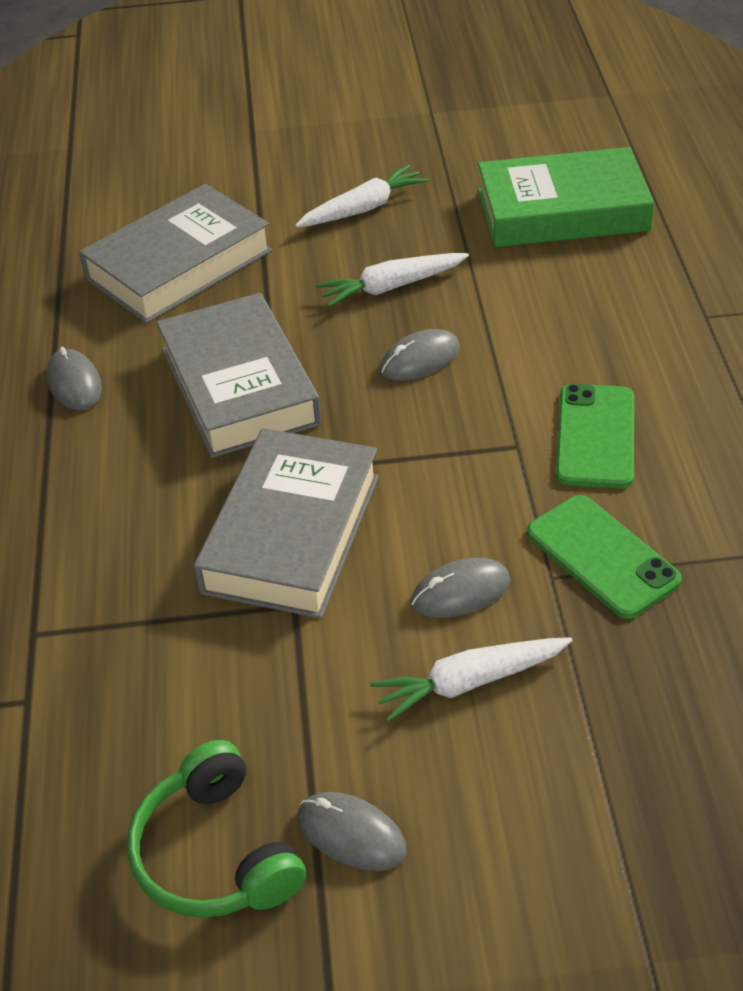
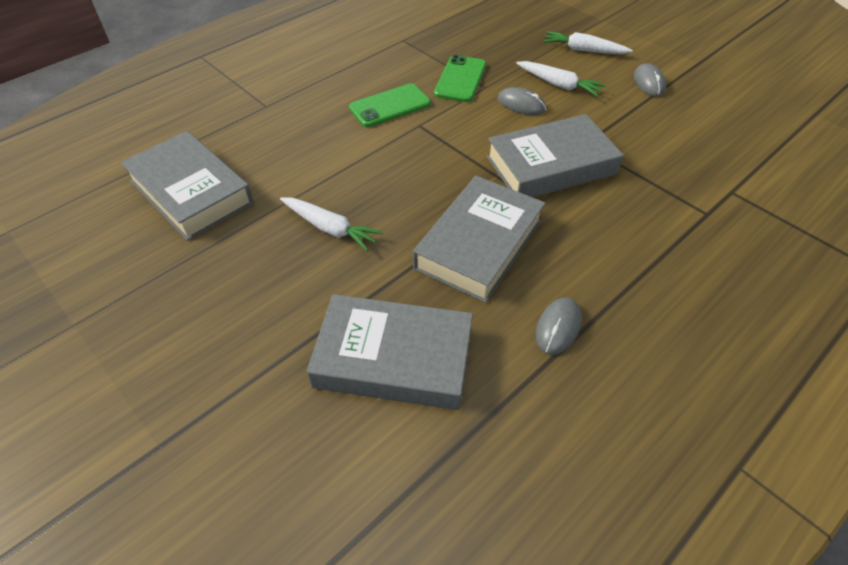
camera: 130 degrees left, 5 degrees up
green headphones [127,740,306,918] -> none
white carrot [295,164,429,227] -> white carrot moved to [543,31,633,54]
grey mouse [380,329,460,381] -> none
green book [478,147,654,247] -> grey book [121,131,254,241]

